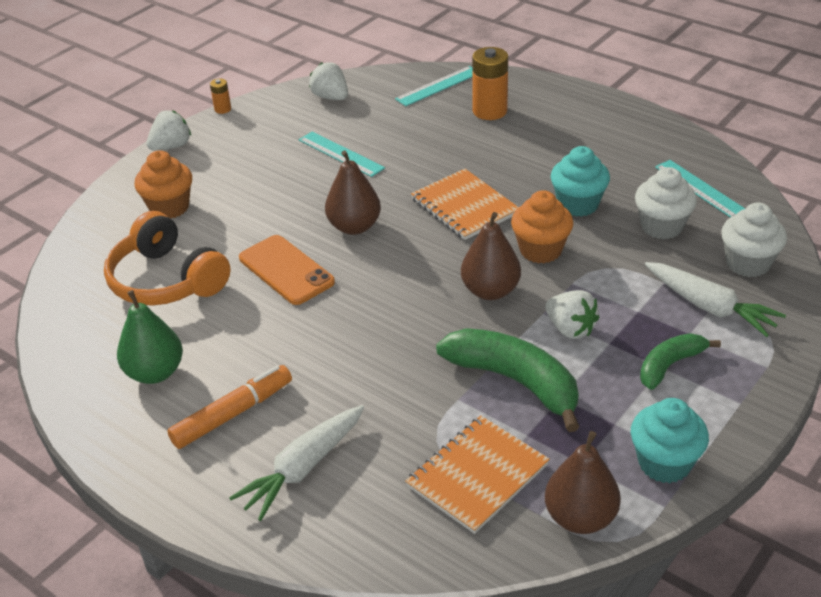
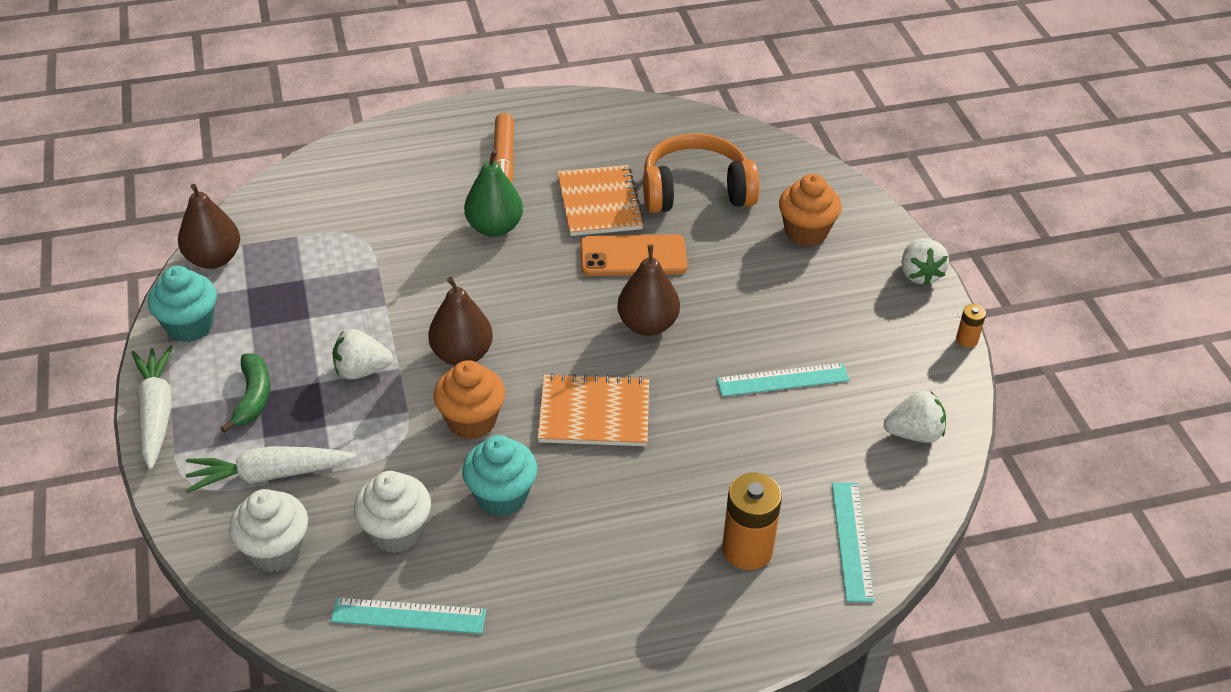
camera: 125 degrees right, 5 degrees up
green pear [117,290,183,384] -> green pear moved to [464,150,523,237]
white carrot [229,405,364,521] -> white carrot moved to [132,345,173,470]
orange notebook [405,415,550,534] -> orange notebook moved to [557,165,645,236]
green banana [436,328,580,432] -> none

